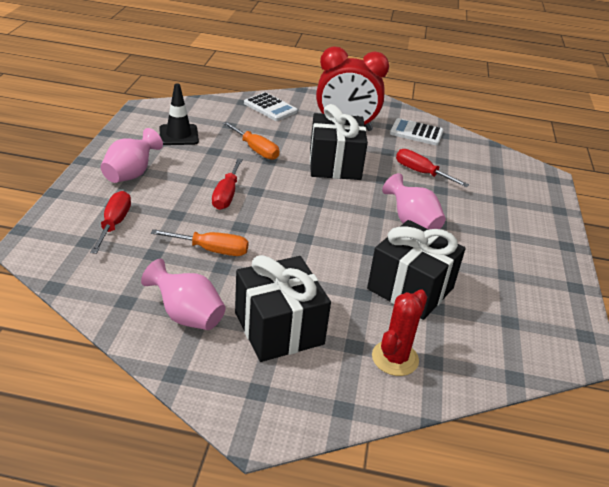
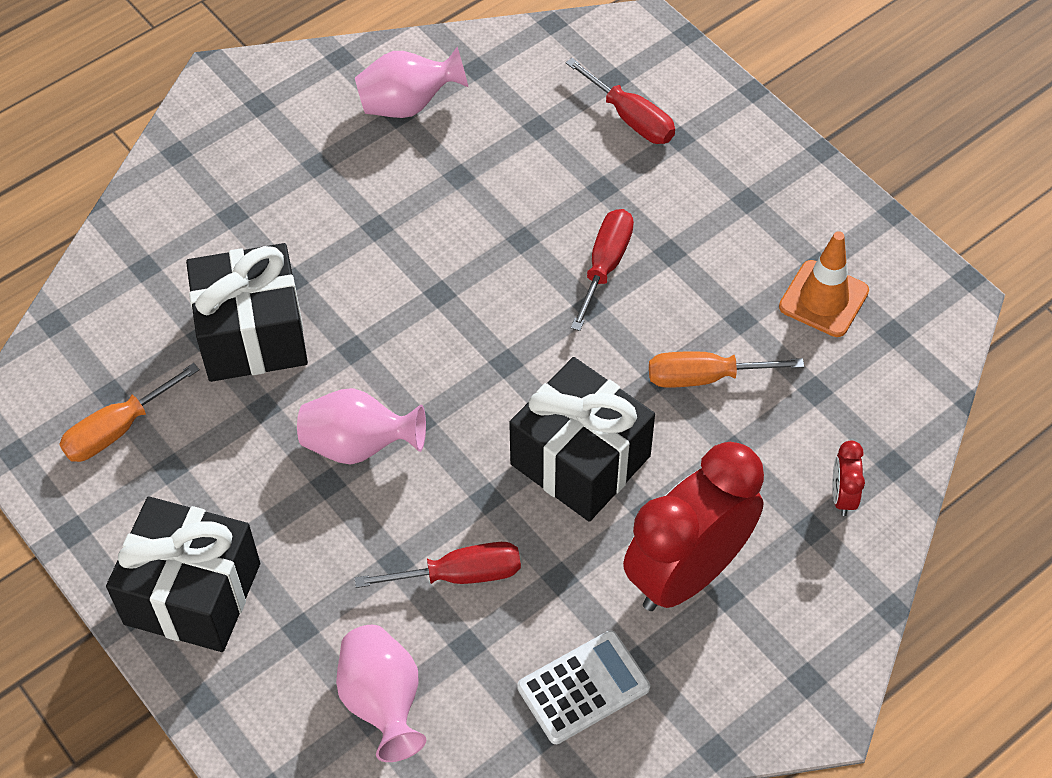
camera: 135 degrees right, 20 degrees up
pink vase [101,128,163,183] -> pink vase moved to [336,625,426,762]
orange screwdriver [151,229,249,256] -> orange screwdriver moved to [59,363,200,462]
black traffic cone [159,83,199,145] -> orange traffic cone [779,231,869,337]
red screwdriver [212,158,243,210] -> red screwdriver turned 60 degrees clockwise [571,209,634,331]
black gift [235,255,331,362] -> black gift moved to [106,496,260,652]
white calculator [244,92,298,121] -> red clock [832,440,865,516]
red cactus [372,289,427,376] -> none

